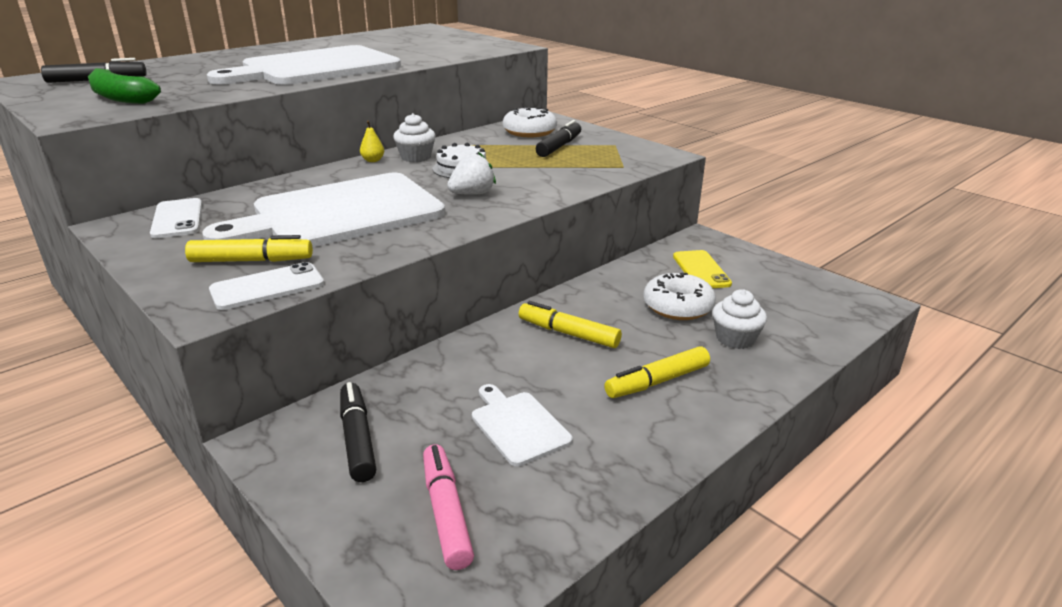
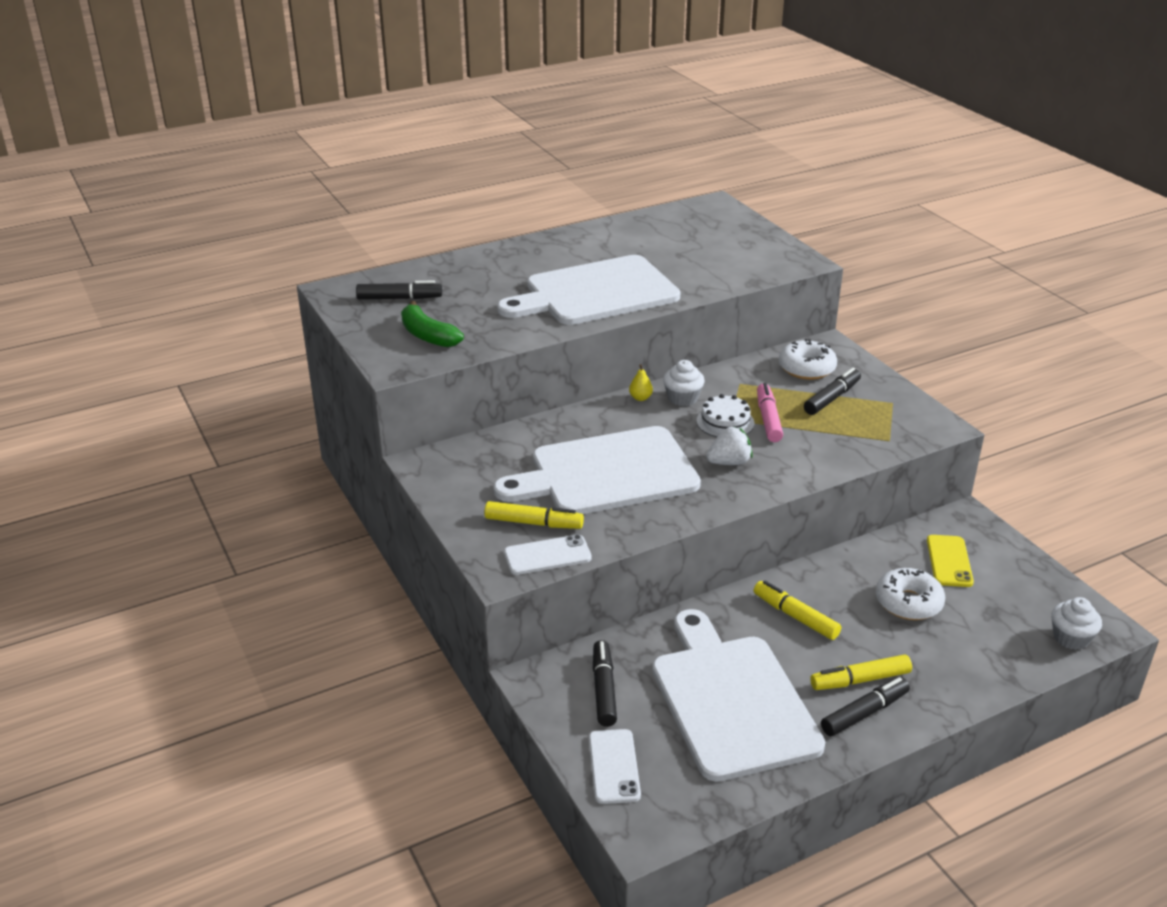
camera: 15 degrees right, 5 degrees up
white phone [150,198,202,238] -> white phone moved to [589,729,641,804]
pink marker [423,445,474,570] -> pink marker moved to [757,383,783,442]
white cutting board [472,384,573,466] -> white cutting board [652,609,825,782], size x2.23
white cupcake [712,289,767,349] -> white cupcake moved to [1051,597,1102,650]
none -> black marker [821,677,910,736]

